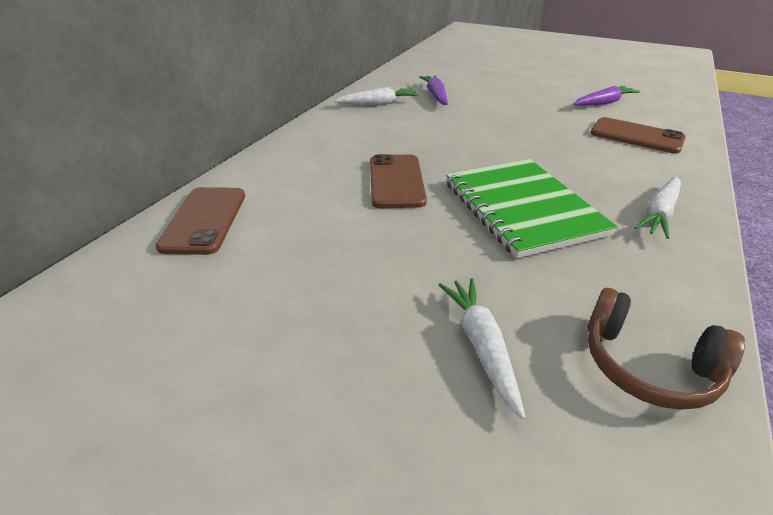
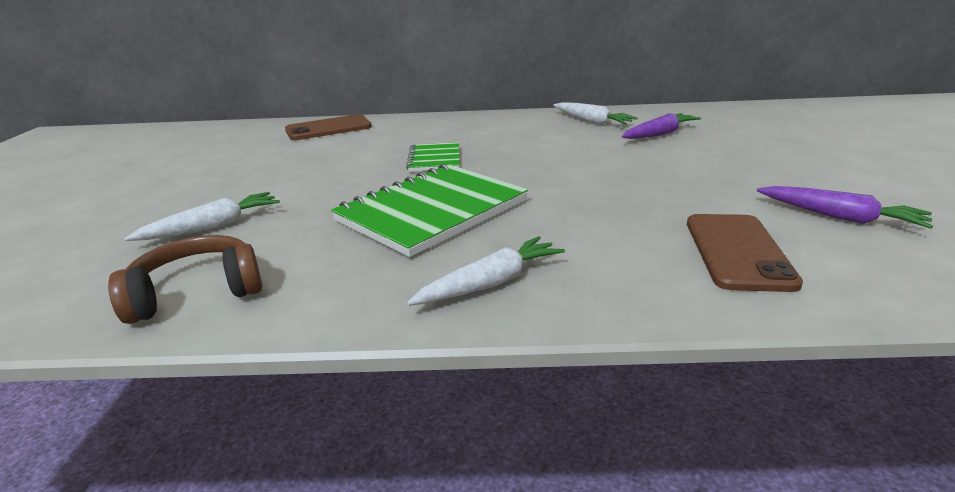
camera: 65 degrees right, 10 degrees down
brown phone [370,154,427,208] -> green notebook [406,142,460,172]
brown headphones [587,288,745,410] -> brown headphones turned 60 degrees clockwise [108,235,262,324]
white carrot [634,176,681,239] -> white carrot turned 135 degrees clockwise [407,236,565,306]

